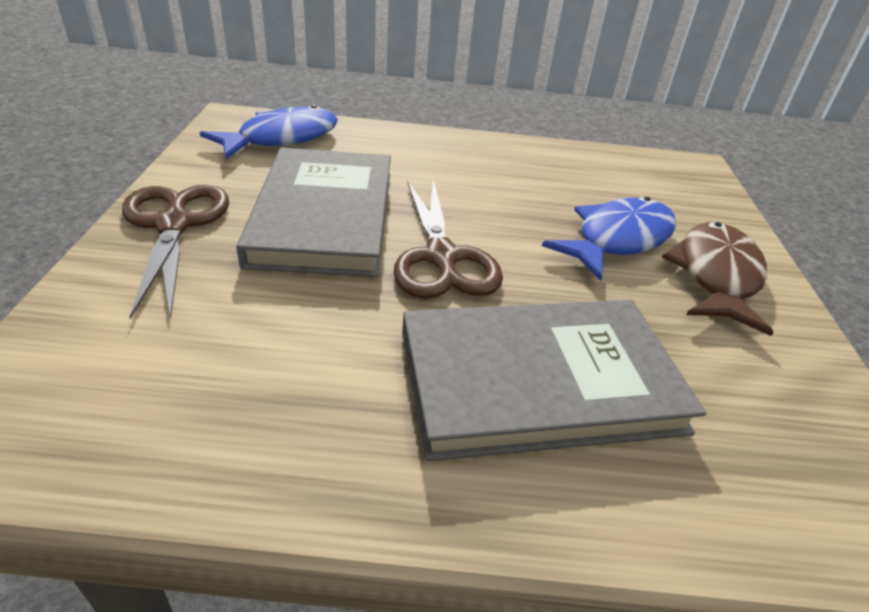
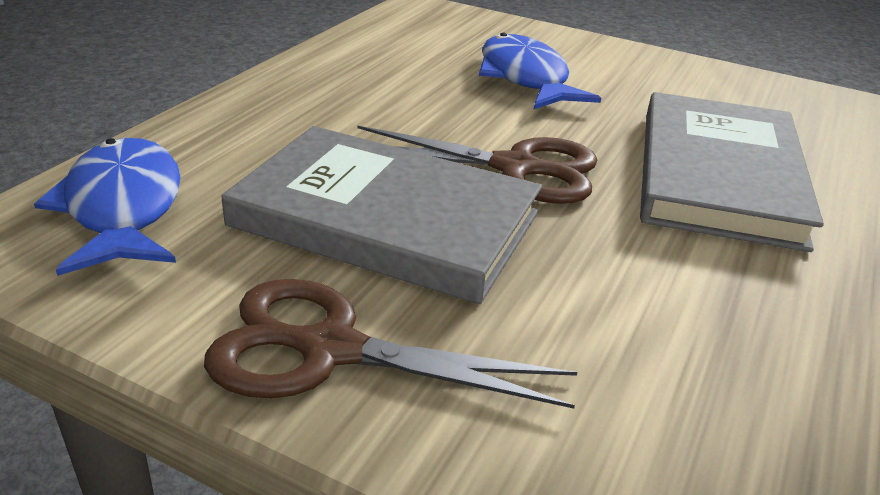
camera: 65 degrees left, 5 degrees down
brown fish [662,222,774,336] -> none

